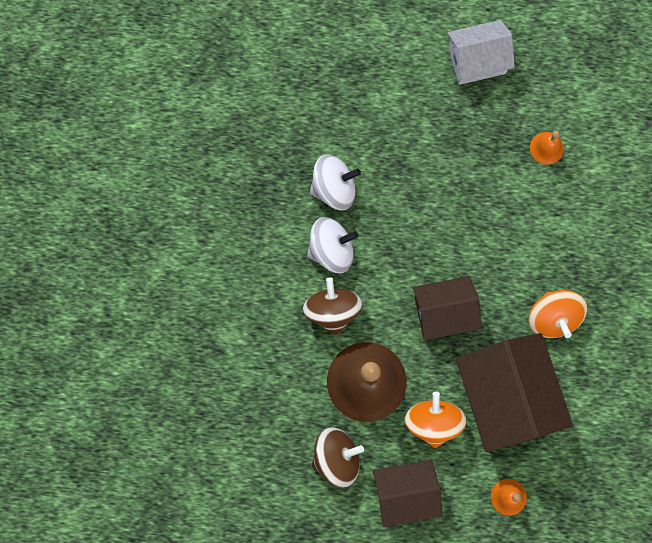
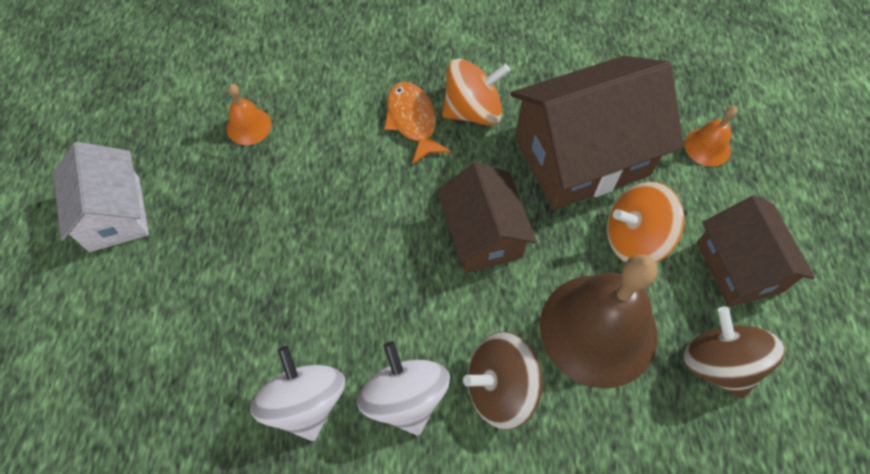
camera: 95 degrees left, 15 degrees down
none -> orange fish [384,82,451,165]

